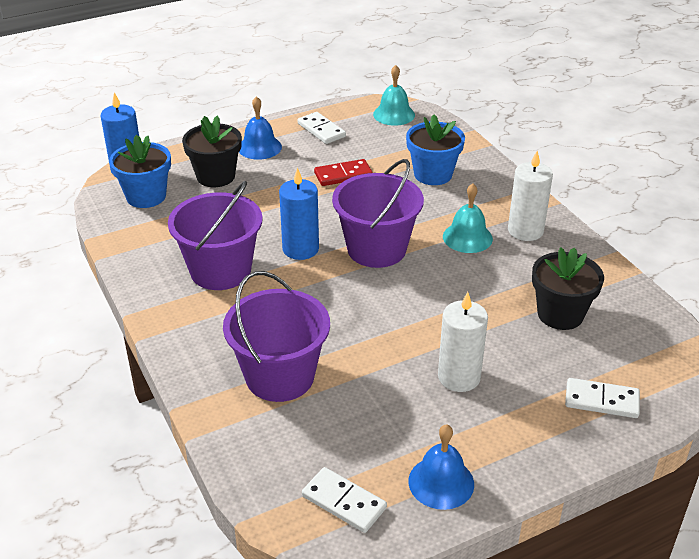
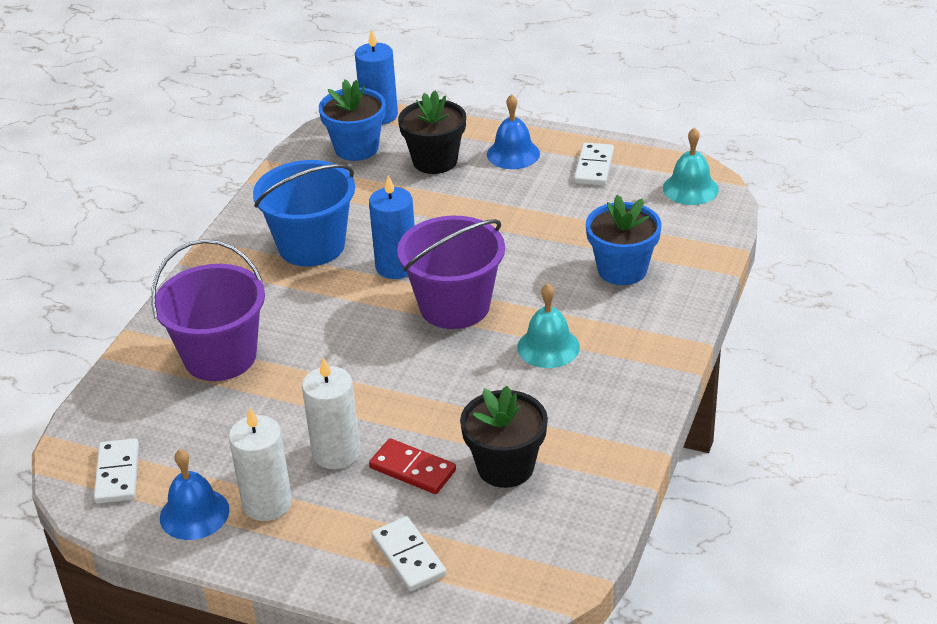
camera: 50 degrees right, 0 degrees up
purple bucket [168,181,263,290] -> blue bucket [253,160,355,267]
red domino [314,159,373,186] -> red domino moved to [369,438,456,494]
white candle [508,151,553,241] -> white candle moved to [229,408,292,521]

